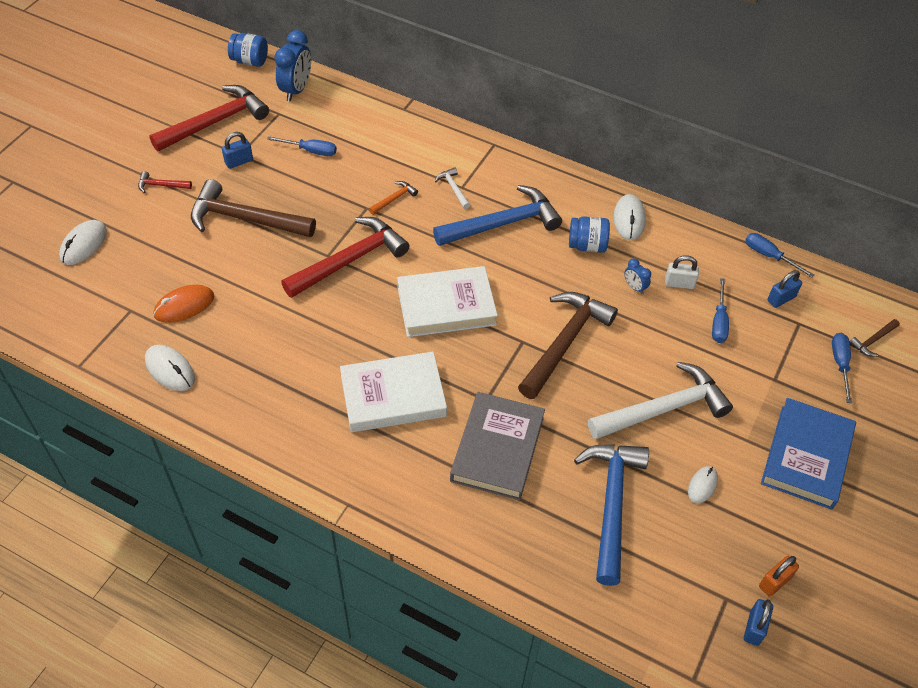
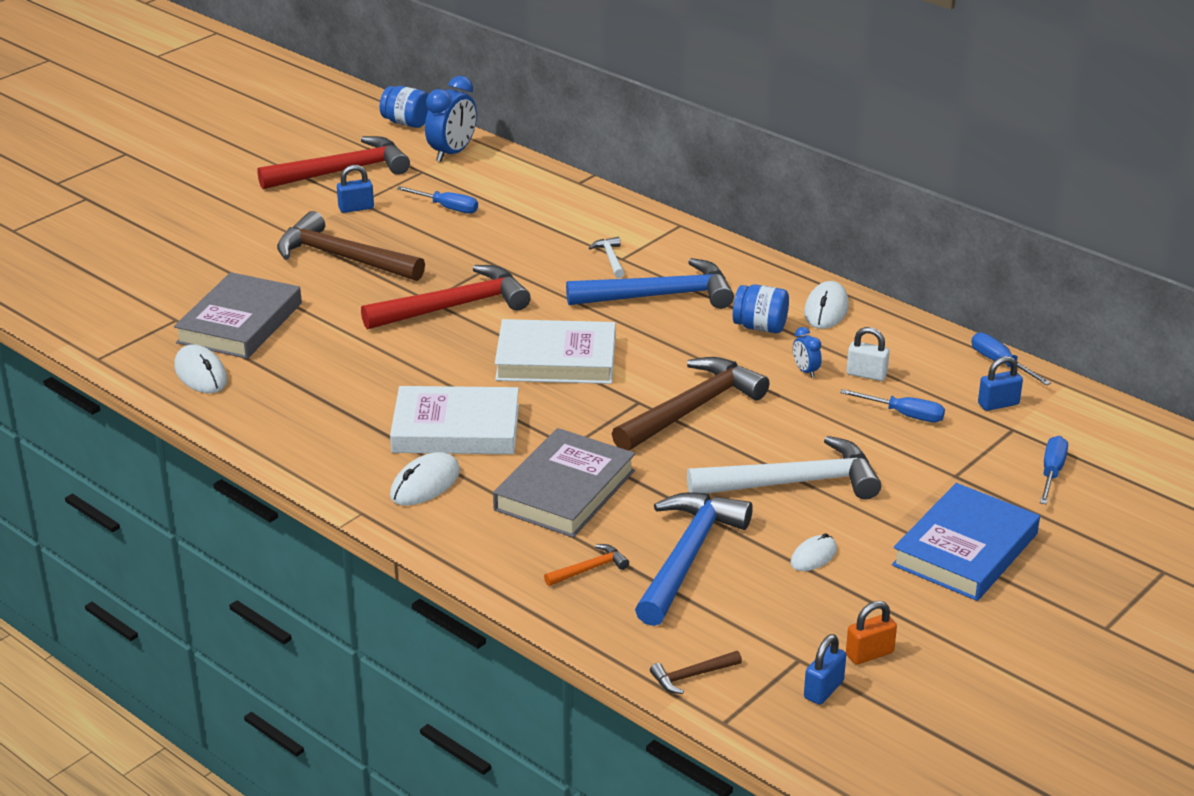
camera: 15 degrees right, 20 degrees down
white mouse [59,220,107,265] -> white mouse moved to [390,452,460,506]
red hammer [138,171,192,193] -> none
orange mouse [153,285,214,323] -> grey book [174,272,302,359]
orange hammer [369,181,418,215] -> orange hammer moved to [544,544,629,586]
blue screwdriver [712,278,729,343] -> blue screwdriver turned 90 degrees counterclockwise [840,389,945,422]
brown hammer [850,319,900,357] -> brown hammer moved to [650,651,742,694]

